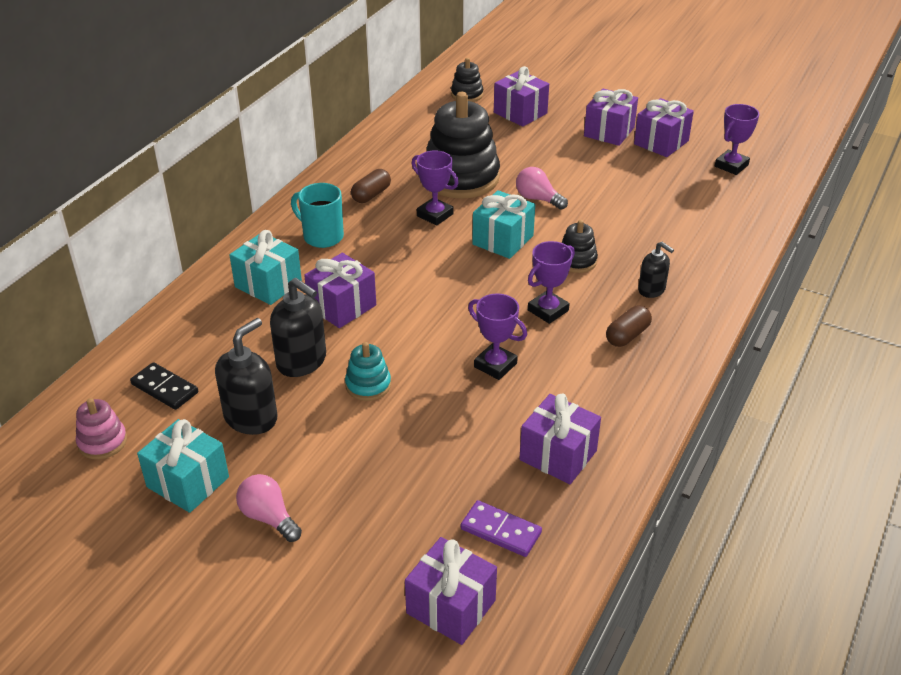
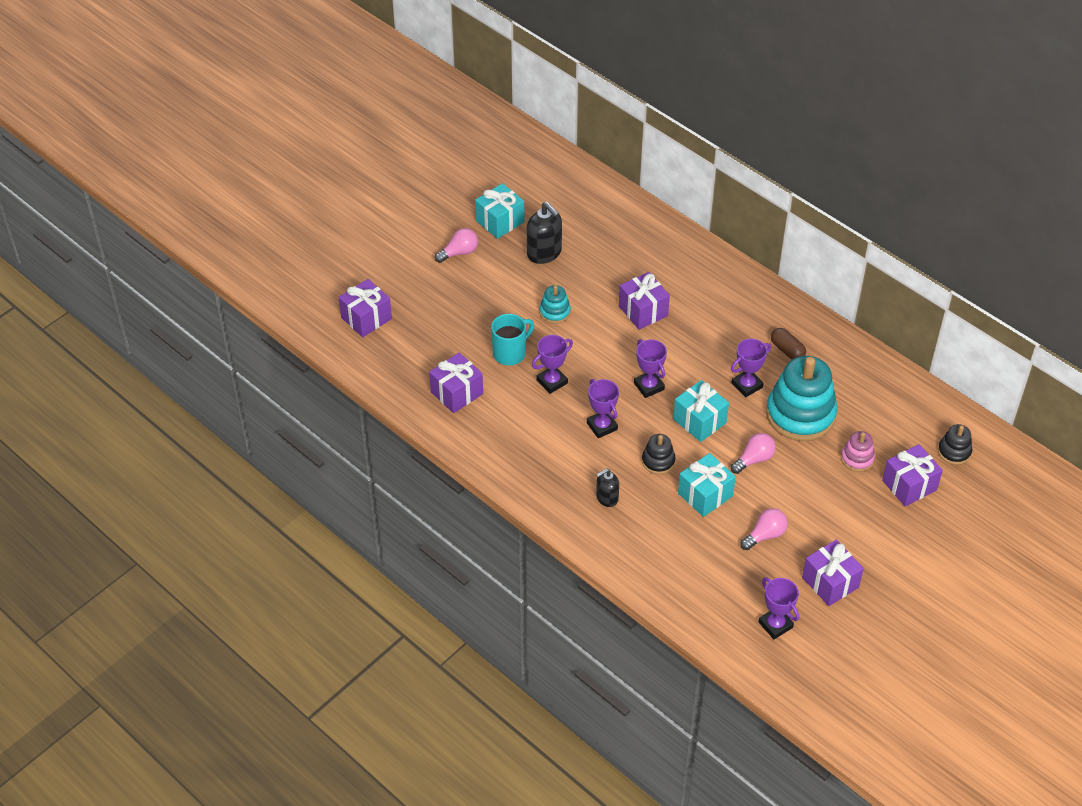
camera: 105 degrees right, 10 degrees up
pink stacking toy [76,398,127,460] -> pink stacking toy moved to [841,431,875,472]
black domino [130,362,198,410] -> none
turquoise gift [229,230,302,305] -> turquoise gift moved to [678,453,736,517]
black soap dispenser [270,278,326,377] -> none
turquoise mug [291,183,344,248] -> turquoise mug moved to [491,314,534,365]
black stacking toy [427,92,500,199] -> turquoise stacking toy [766,356,837,441]
purple domino [461,500,542,557] -> none
purple gift [584,89,638,146] -> none
brown capsule [606,306,652,347] -> none
none -> purple trophy [634,339,667,398]
none -> pink light bulb [741,508,788,550]

